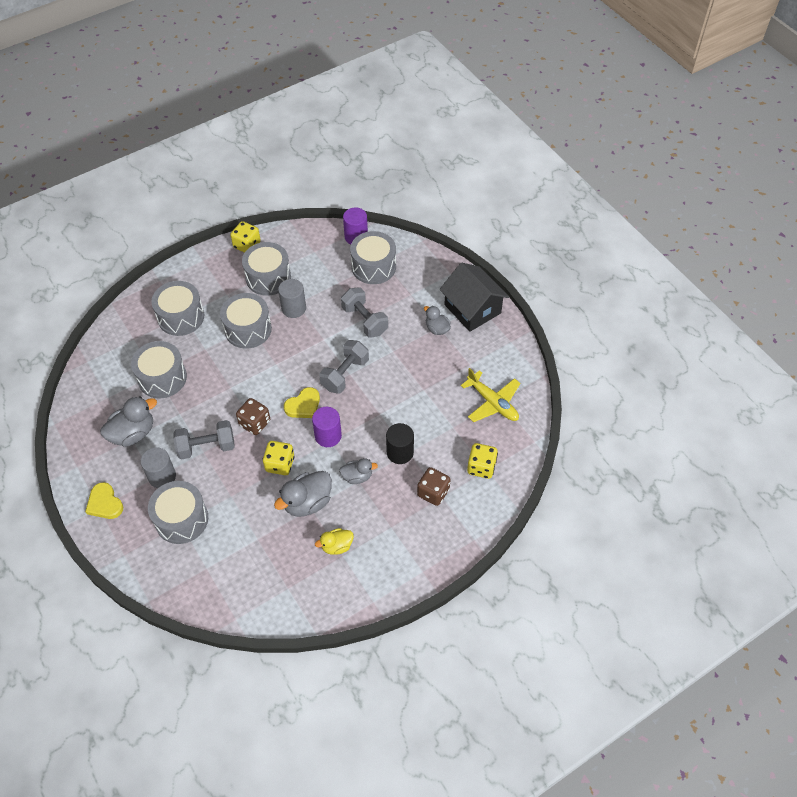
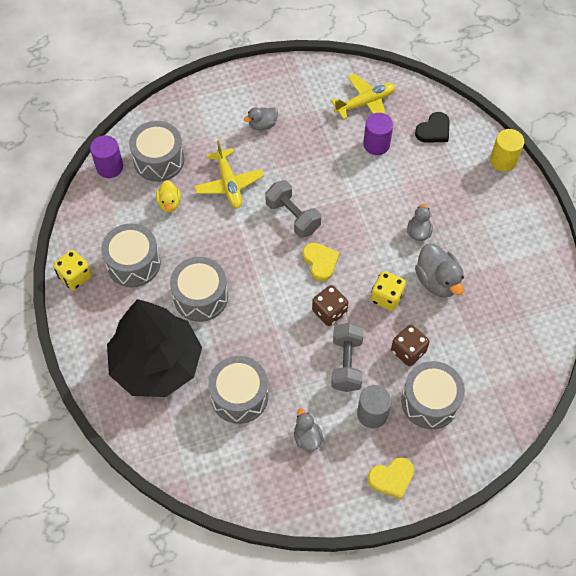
camera: 75 degrees left, 5 degrees up
grey duck [100,396,157,447] -> grey duck [294,408,323,451], size x0.60
grey drum [151,281,204,336] -> black tree [107,299,202,397]
grey cylinder [278,279,306,318] -> none
purple cylinder [312,407,342,447] -> purple cylinder moved to [363,113,393,155]
yellow duck [315,528,354,555] -> yellow duck moved to [156,180,181,212]
grey dumbbell [341,287,388,338] -> yellow plane [194,141,264,208]
black cylinder [386,423,414,464] -> none
brown dice [417,467,451,506] -> brown dice moved to [391,324,429,366]
black house [440,263,509,332] -> none
yellow dice [467,443,498,479] -> black heart [415,112,450,143]
none -> yellow cylinder [490,129,524,172]

